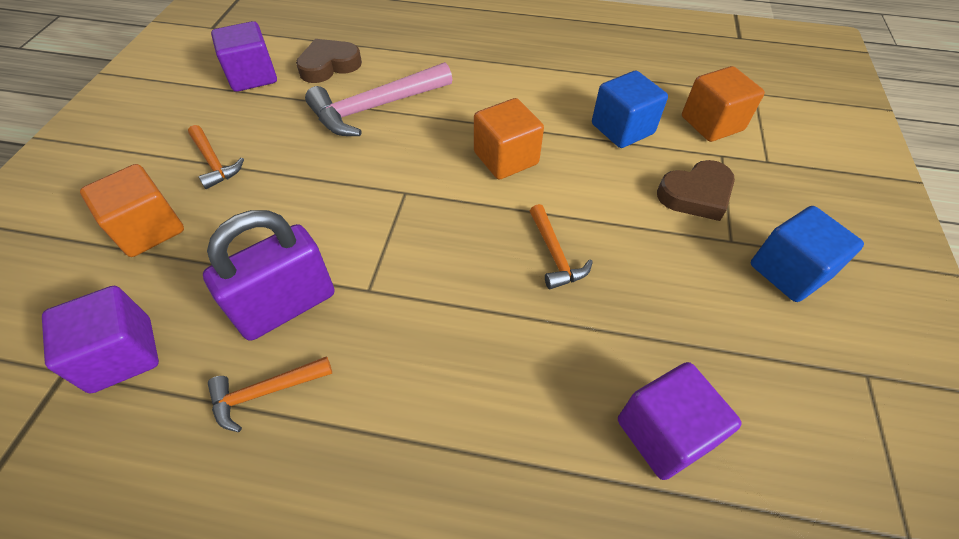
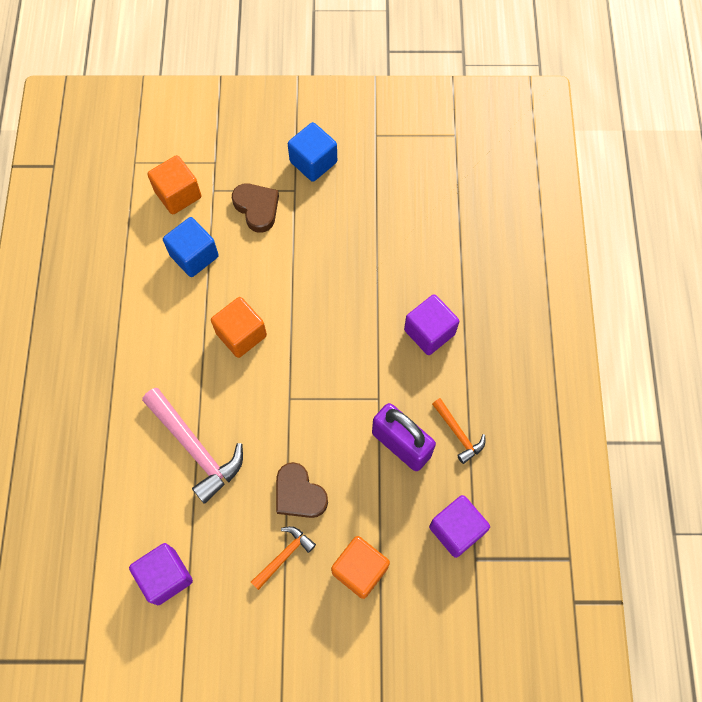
camera: 100 degrees left, 15 degrees up
brown heart [296,39,362,83] -> brown heart moved to [276,462,328,518]
orange hammer [530,204,593,289] -> none
purple cube [618,362,742,480] -> purple cube moved to [404,294,459,355]

